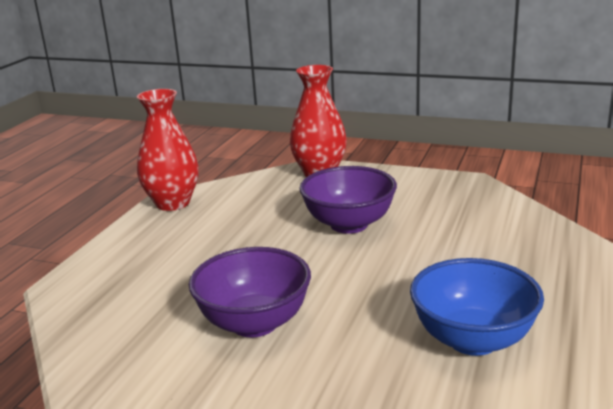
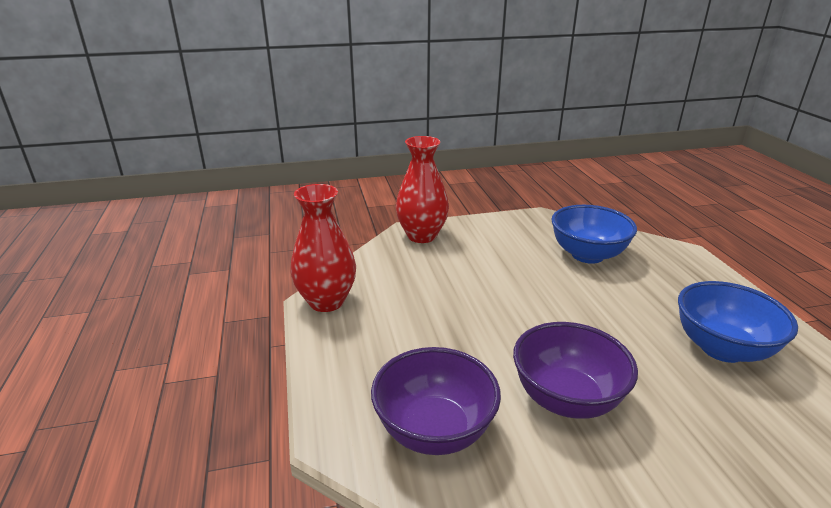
camera: 35 degrees left, 5 degrees up
purple bowl [299,166,397,234] -> purple bowl moved to [371,347,501,455]
none -> blue bowl [551,205,637,264]

